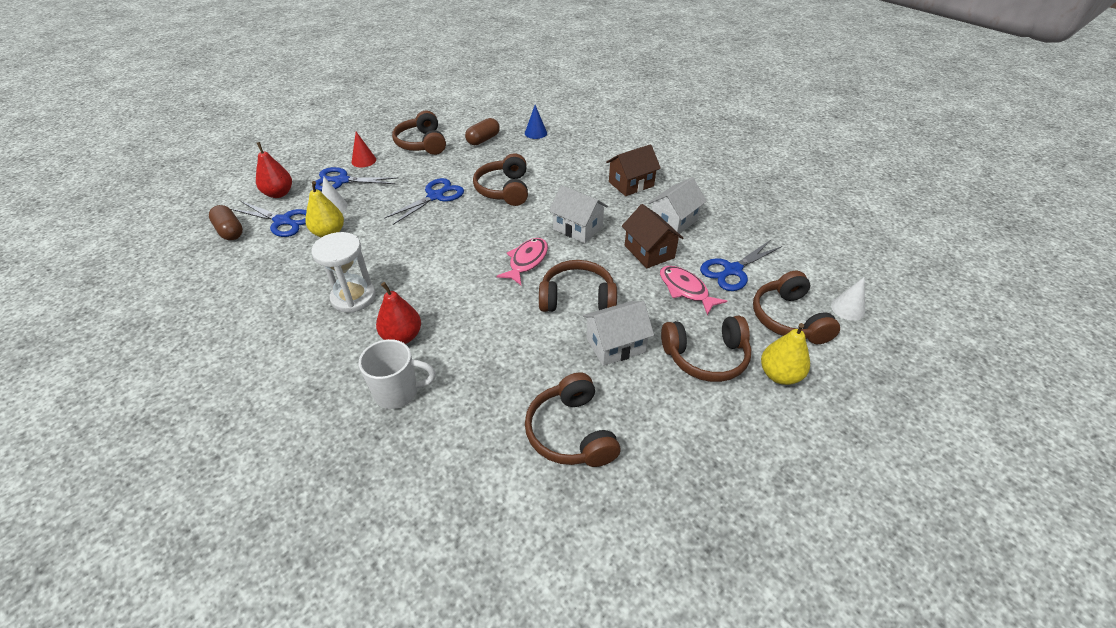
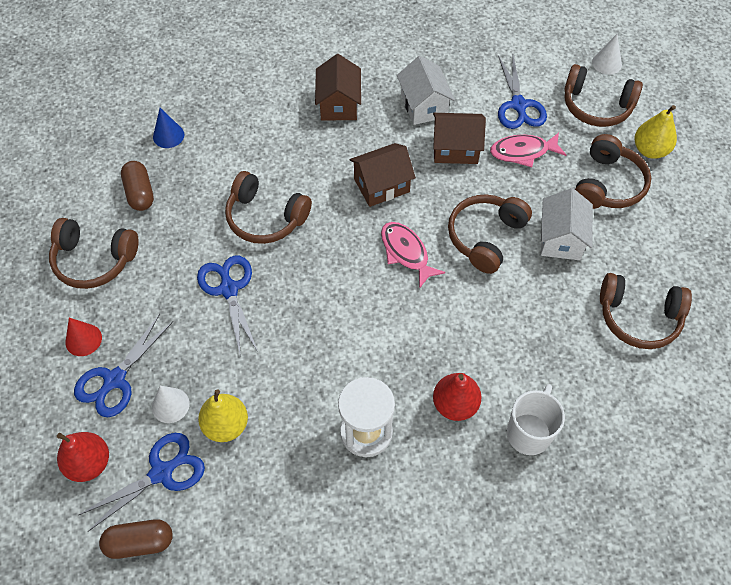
camera: 60 degrees left, 15 degrees up
white house [549,185,608,243] -> brown house [349,143,416,207]

